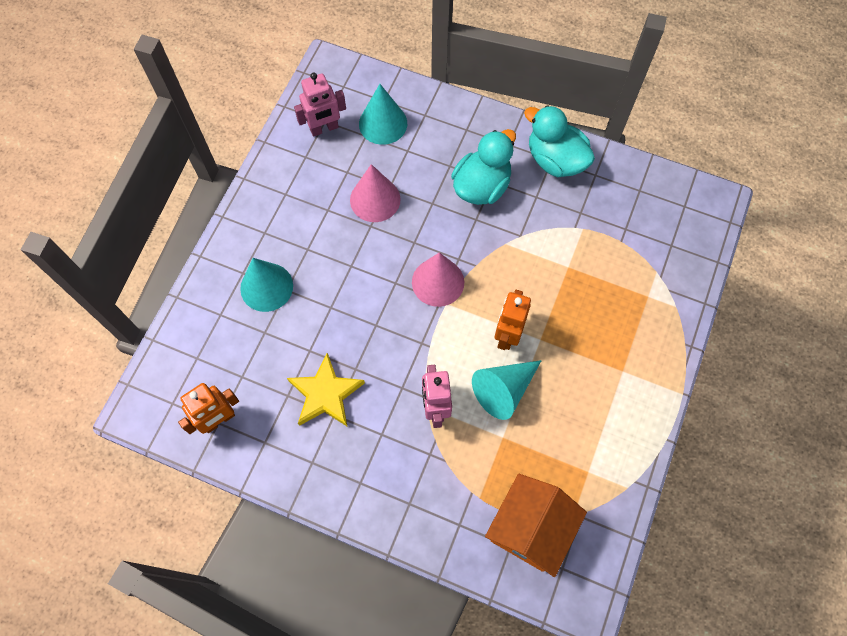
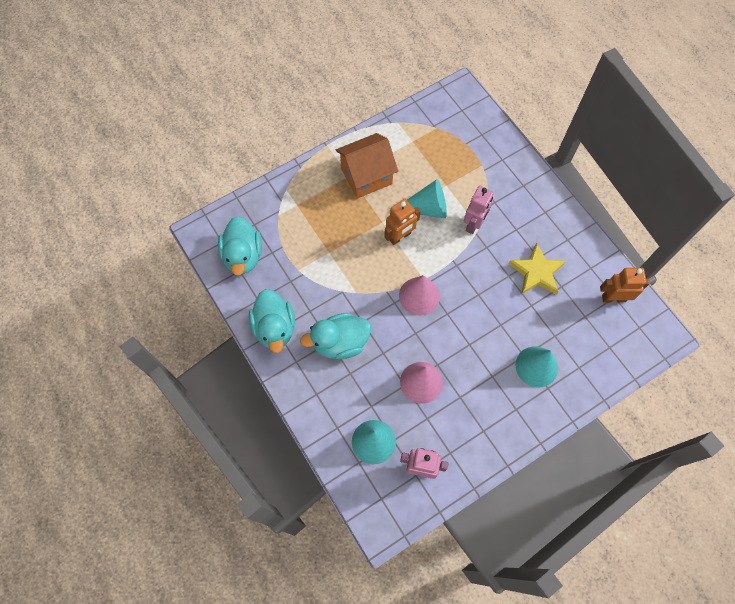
camera: 145 degrees left, 0 degrees up
orange house [485,474,587,577] -> orange house moved to [335,133,398,199]
none -> turquoise duck [218,216,262,275]

